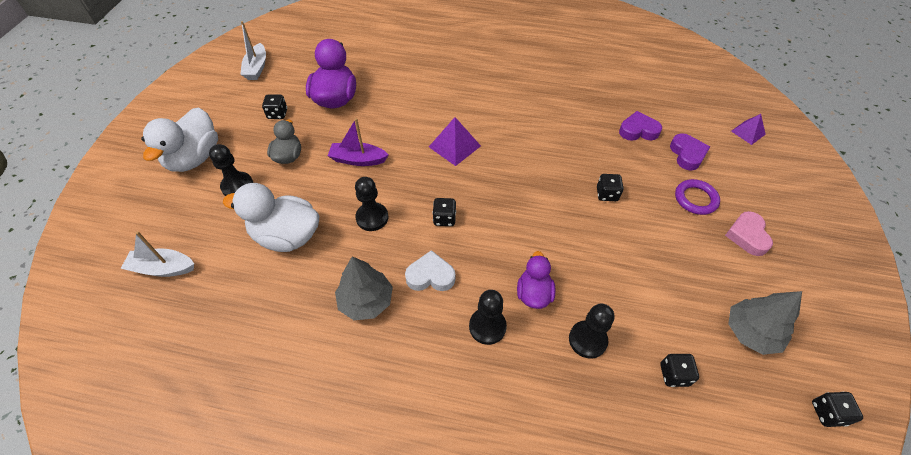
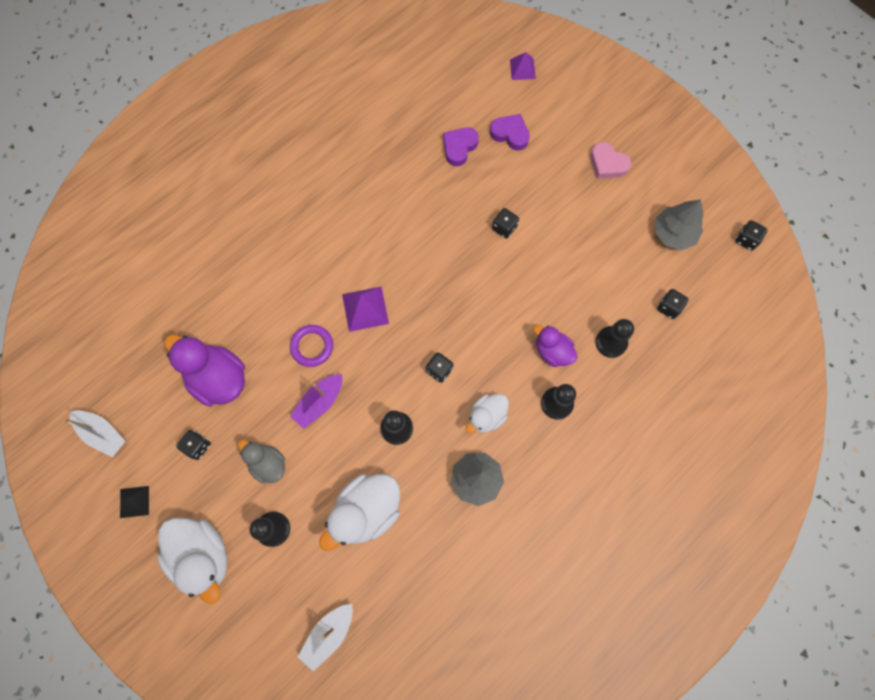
camera: 55 degrees left, 20 degrees up
white heart [405,250,455,291] -> white duck [466,394,509,433]
purple ring [675,179,720,215] -> purple ring moved to [290,325,333,367]
none -> black pyramid [120,486,149,518]

